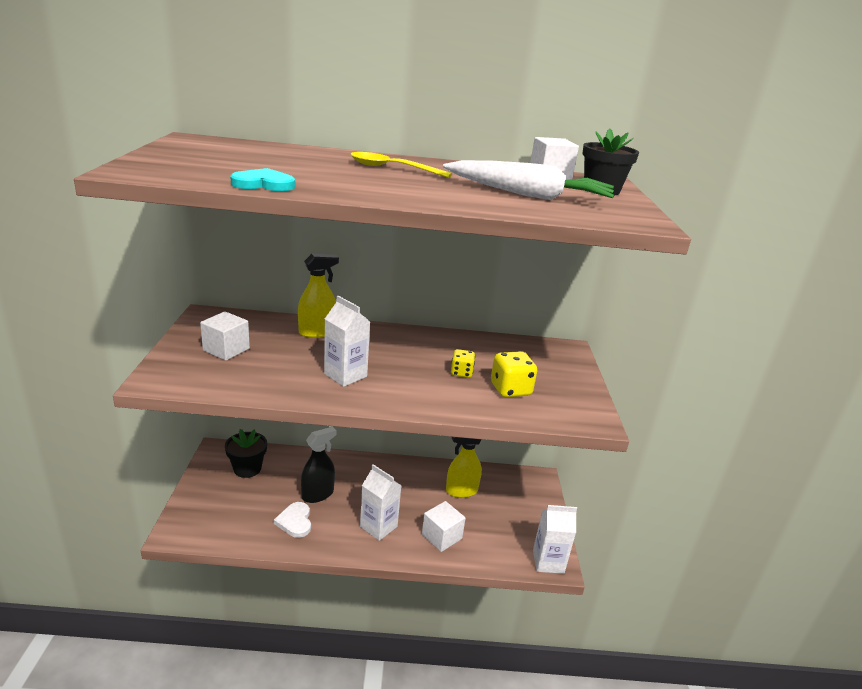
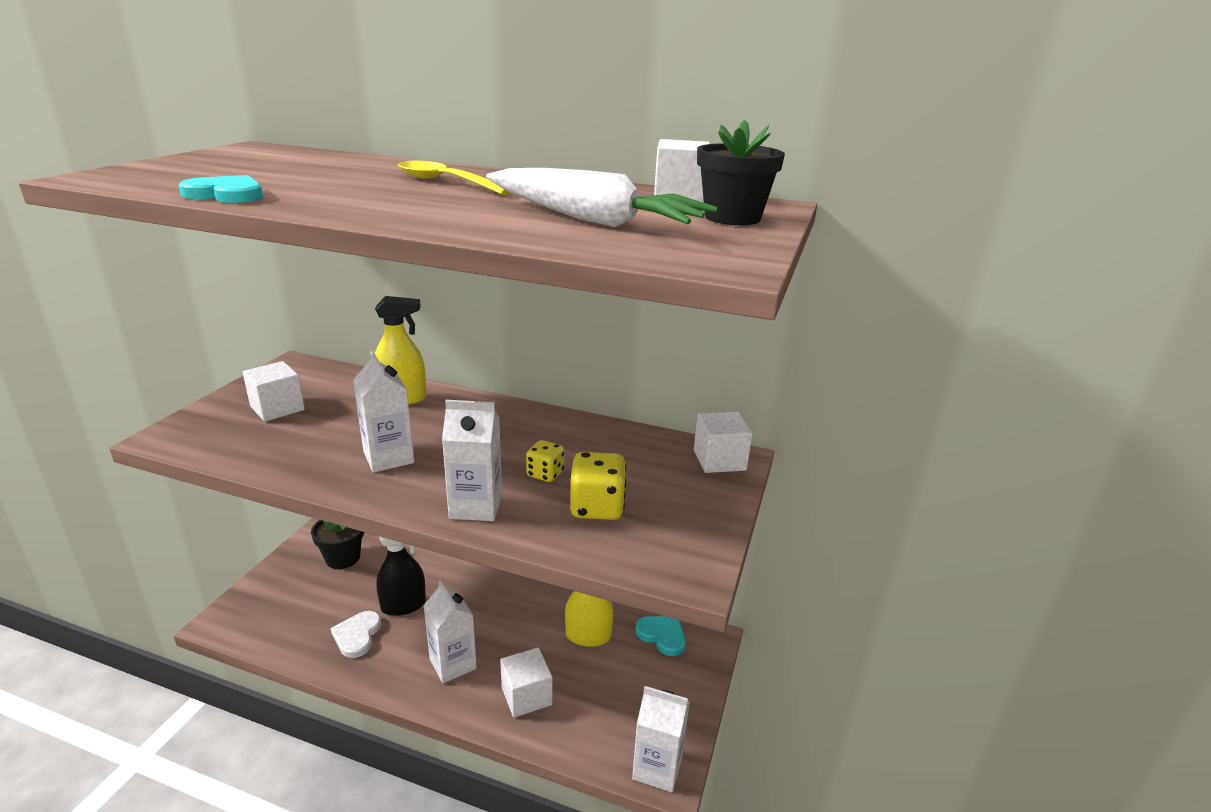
camera: 20 degrees right, 0 degrees up
none -> white carton [442,400,502,521]
none -> turquoise heart [635,616,686,656]
none -> white cube [694,412,752,473]

